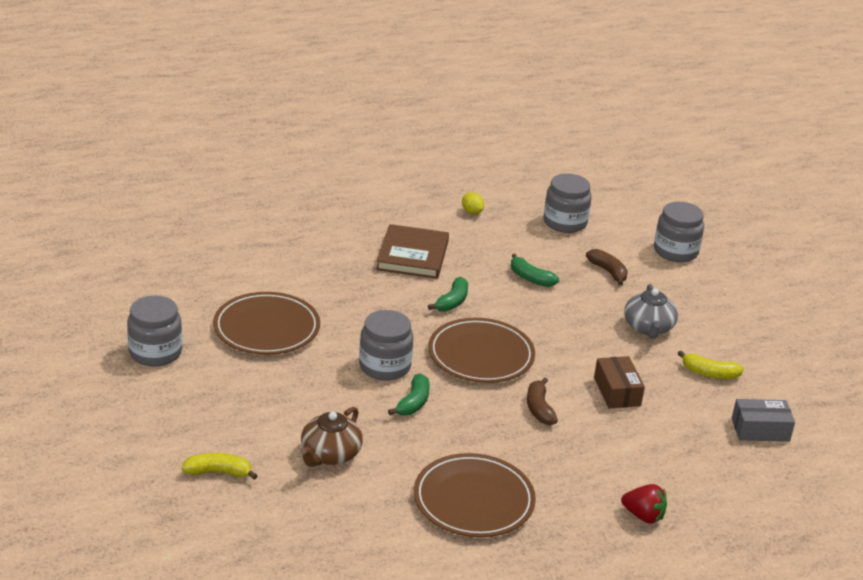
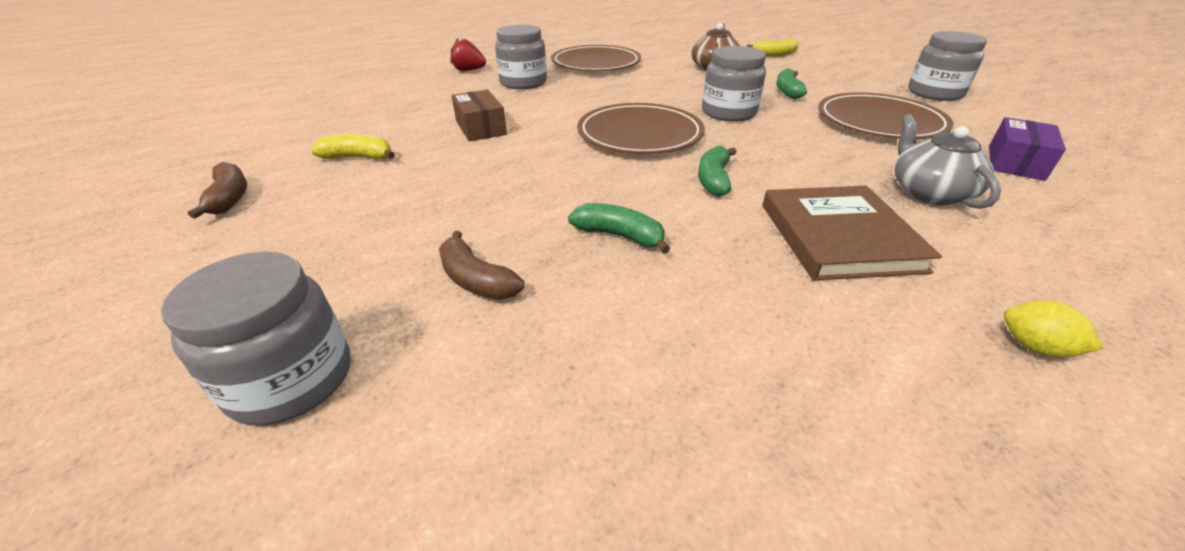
camera: 170 degrees right, 5 degrees up
green banana [388,373,430,416] -> green banana moved to [776,68,807,99]
yellow lemon [462,192,484,214] -> yellow lemon moved to [1004,301,1104,358]
brown banana [527,378,558,425] -> brown banana moved to [188,162,247,219]
grey jar [544,174,592,233] -> grey jar moved to [495,25,547,89]
grey teapot [624,284,678,339] -> grey teapot moved to [895,115,1001,209]
grey box [732,399,795,442] -> none
none -> purple box [989,117,1066,181]

